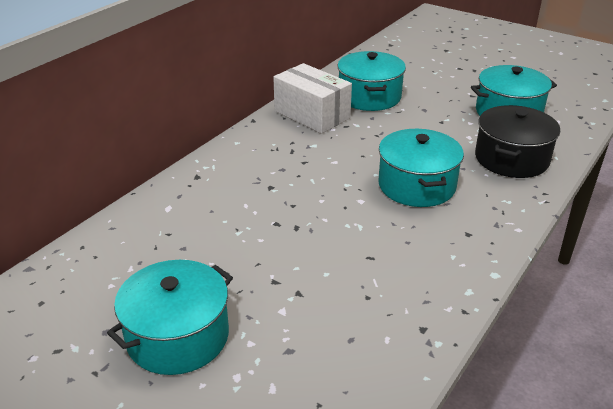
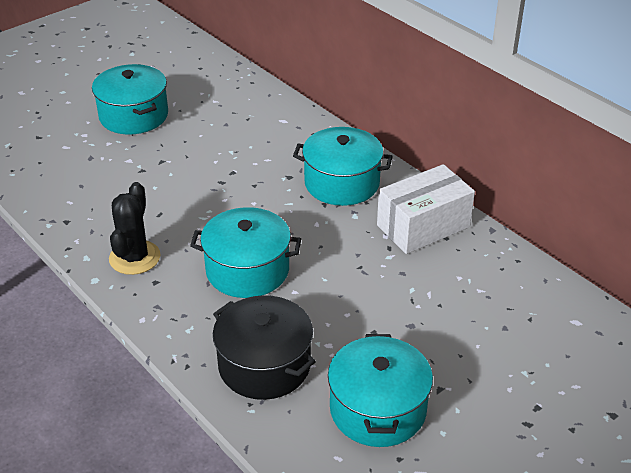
camera: 105 degrees right, 5 degrees up
turquoise pot [338,51,406,111] -> turquoise pot moved to [293,127,393,206]
none -> black cactus [109,182,160,275]

